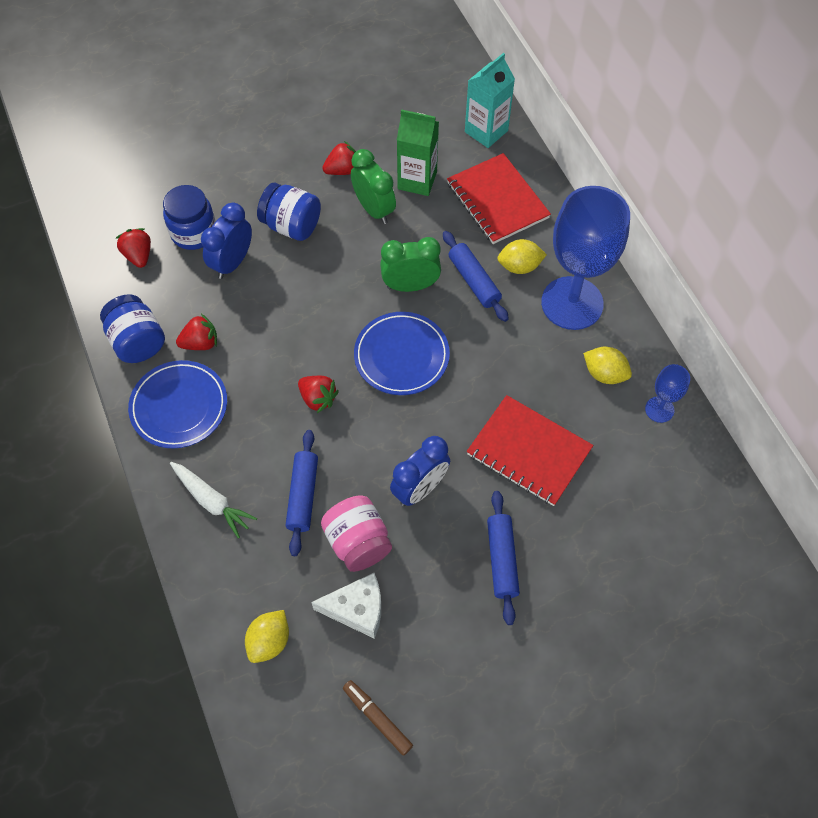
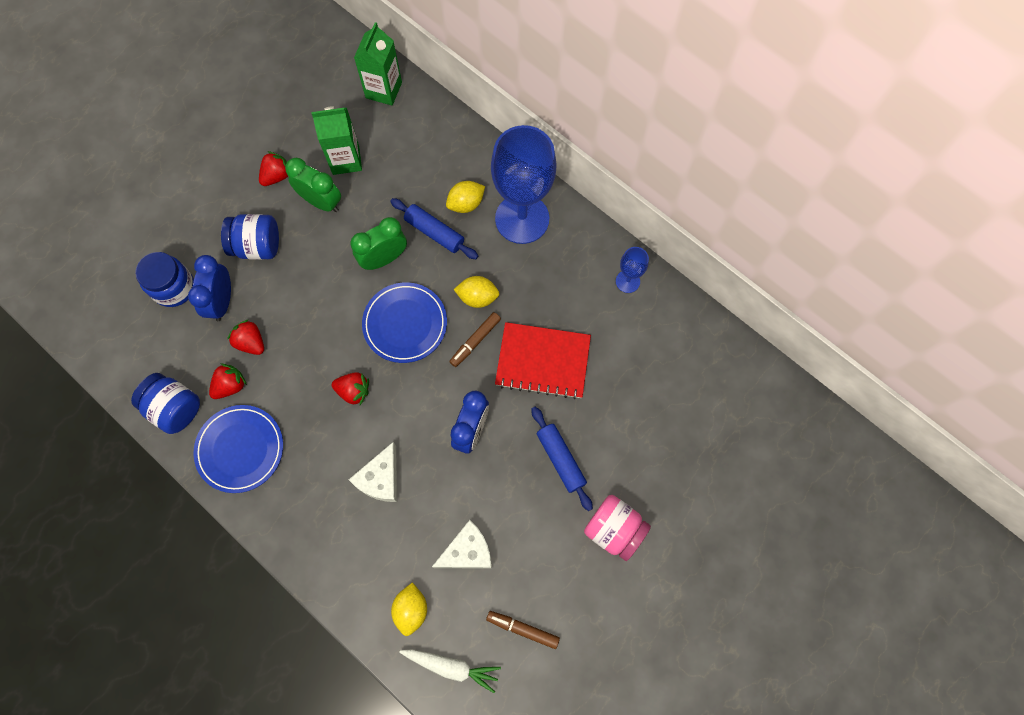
camera: 25 degrees left, 10 degrees up
red strawberry [116,228,151,268] -> red strawberry moved to [227,320,264,355]
white carrot [170,462,257,539] -> white carrot moved to [399,649,501,693]
blue rolling pin [285,430,318,556] -> white cheese [349,442,397,502]
pink jar [321,495,392,572] -> pink jar moved to [584,495,651,561]
red notebook [447,153,551,244] -> none
turquoise carton [465,53,515,148] -> green carton [354,22,402,106]
yellow lemon [583,347,632,384] -> yellow lemon moved to [454,276,499,308]
none -> brown marker [449,312,501,367]

